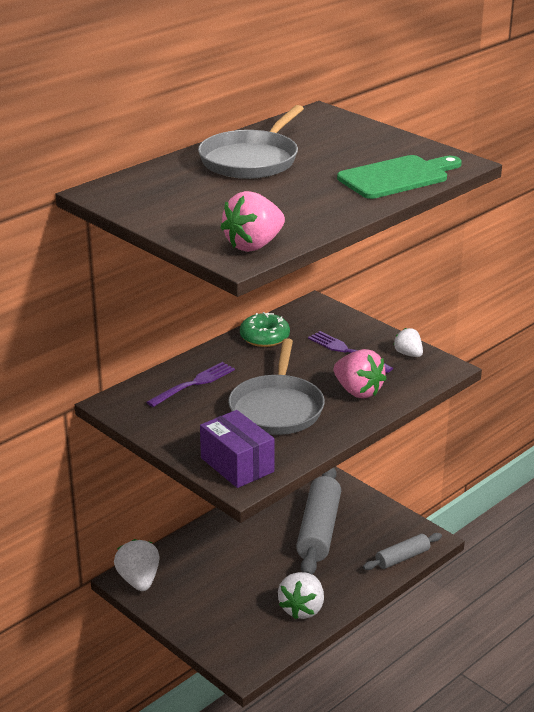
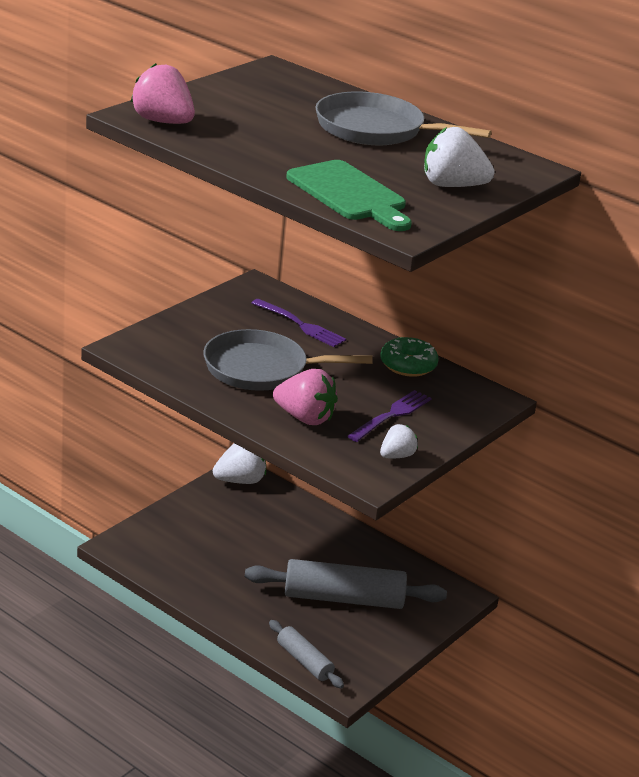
camera: 80 degrees right, 0 degrees up
purple box [200,410,274,488] -> none
white strawberry [278,572,324,619] -> white strawberry moved to [424,127,495,187]
pink strawberry [334,349,387,398] -> pink strawberry turned 105 degrees counterclockwise [273,369,338,425]

